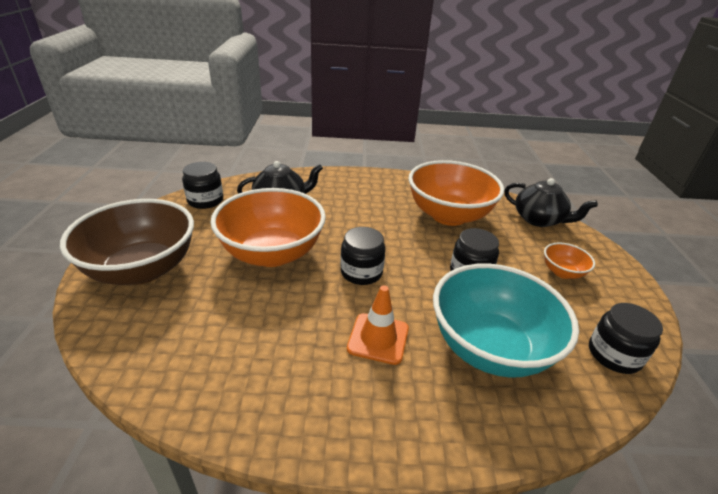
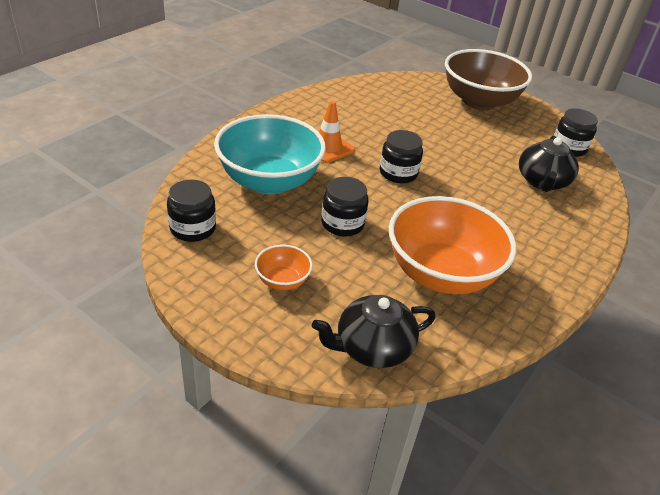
camera: 125 degrees right, 5 degrees up
orange bowl [210,188,326,267] -> none

